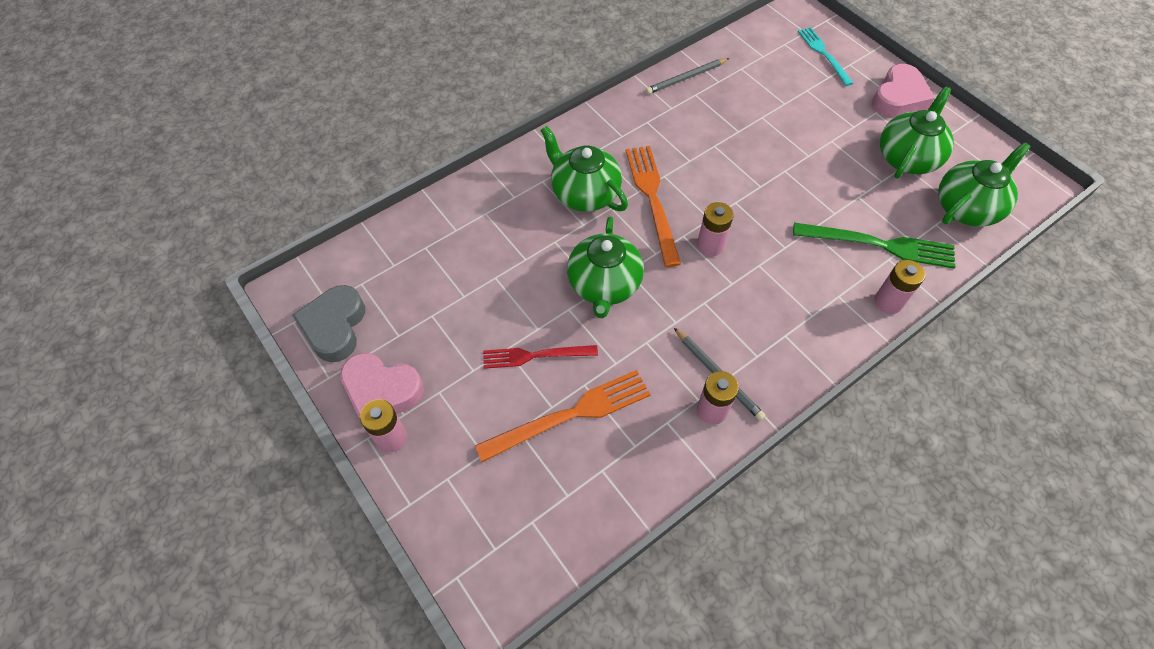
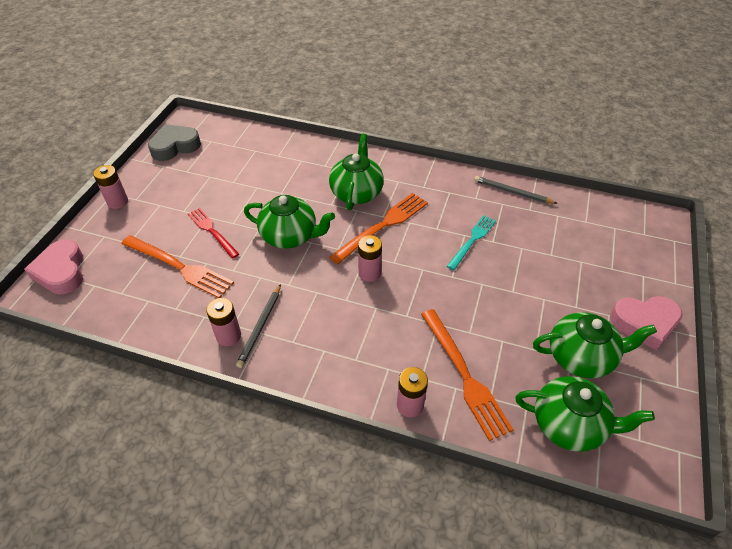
camera: 55 degrees right, 10 degrees down
pink heart [340,353,424,419] -> pink heart moved to [24,239,83,294]
green teapot [567,216,644,318] -> green teapot turned 135 degrees counterclockwise [244,195,335,249]
green fork [793,223,956,268] -> orange fork [421,309,514,441]
turquoise fork [798,27,853,86] -> turquoise fork moved to [447,215,496,270]

